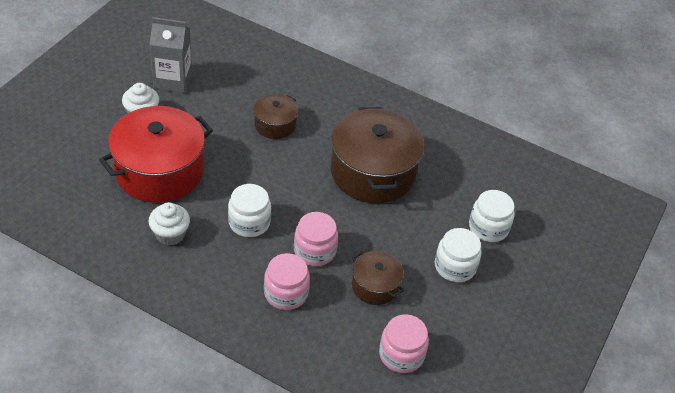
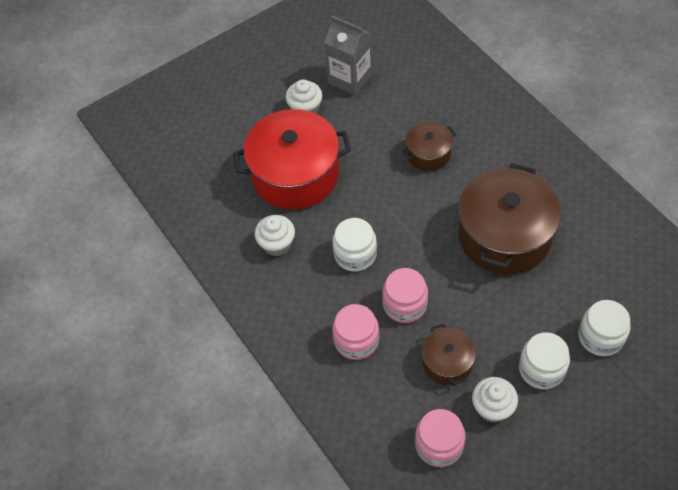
camera: 35 degrees right, 10 degrees up
none -> white cupcake [472,377,518,422]

